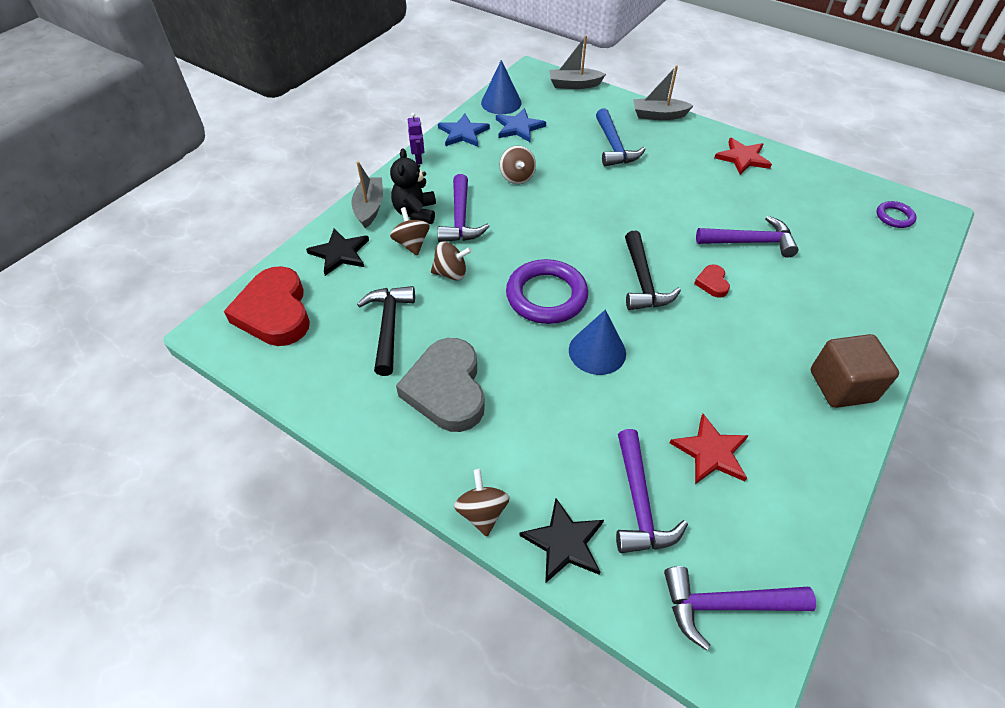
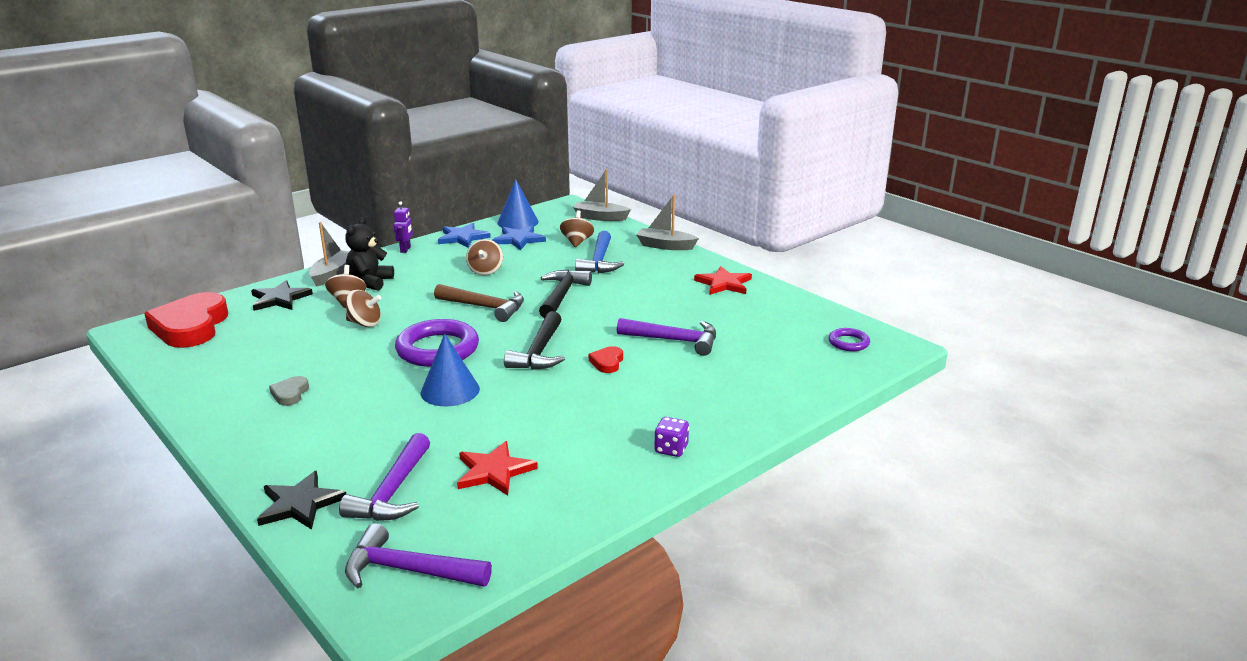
camera: 15 degrees right, 25 degrees down
black hammer [357,286,415,376] -> black hammer moved to [539,269,592,318]
grey heart [396,338,485,432] -> grey heart [269,376,309,406], size x0.43
purple hammer [437,174,490,242] -> none
brown spinning top [454,469,509,537] -> brown spinning top moved to [560,210,594,247]
brown cube [811,334,899,408] -> purple dice [654,417,689,457]
none -> brown hammer [434,284,524,322]

